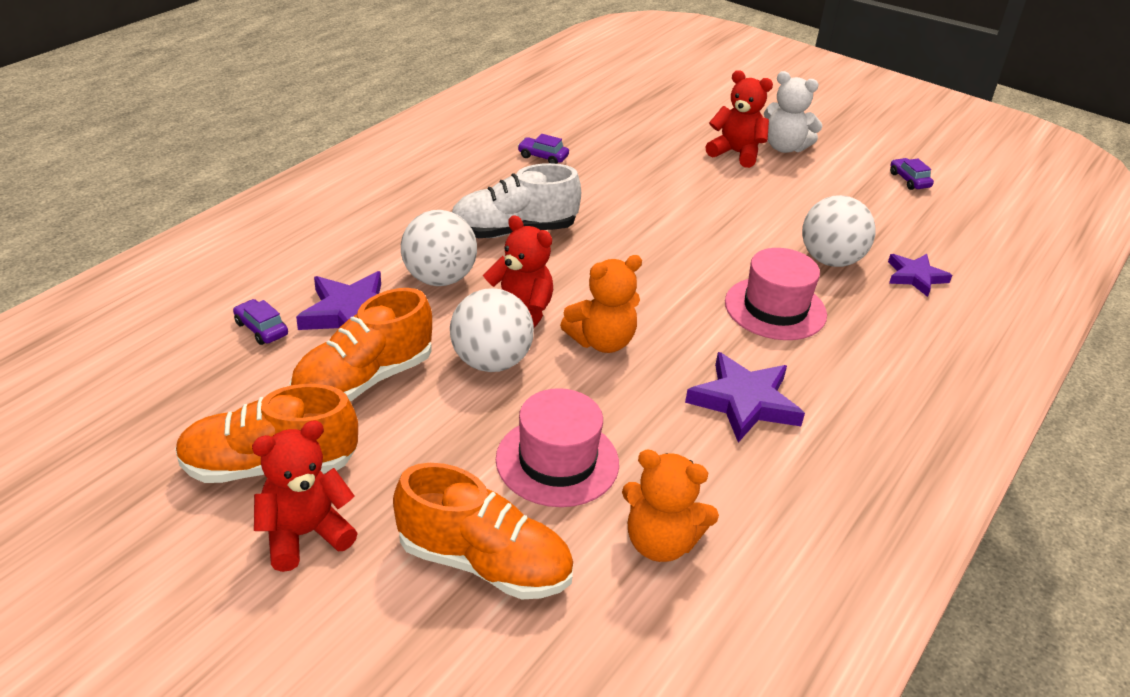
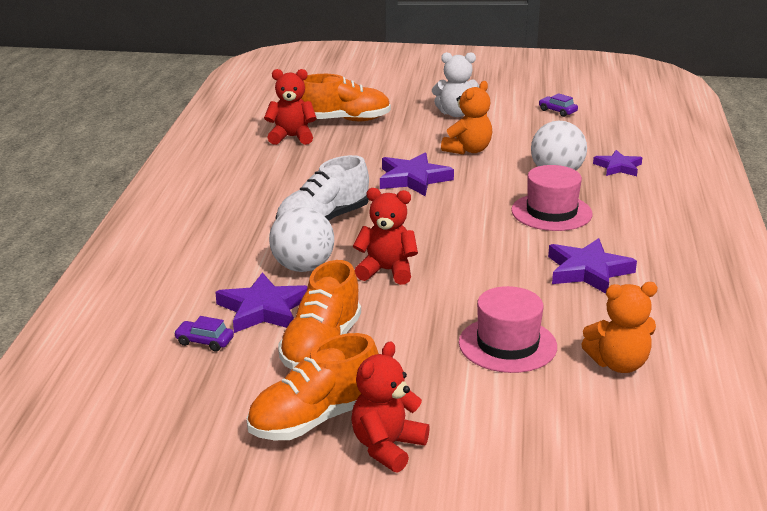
camera: 25 degrees left, 10 degrees down
orange shoe [393,463,573,599] -> orange shoe moved to [301,74,391,121]
white ball [450,288,534,372] -> none
purple car [517,134,569,164] -> none
orange teddy bear [560,255,642,353] -> orange teddy bear moved to [441,81,492,155]
red teddy bear [705,70,773,168] -> red teddy bear moved to [264,69,317,145]
none -> purple star [380,152,454,196]

